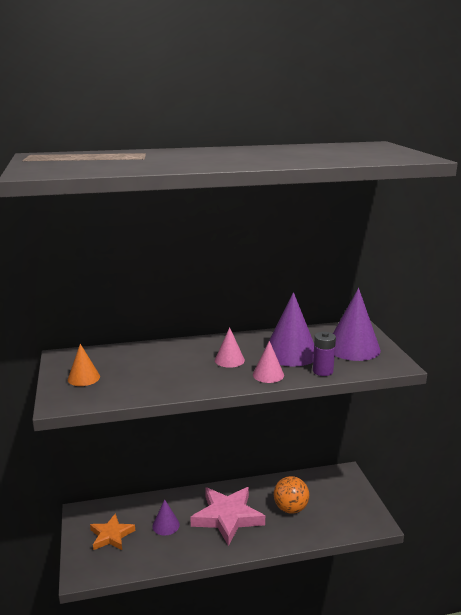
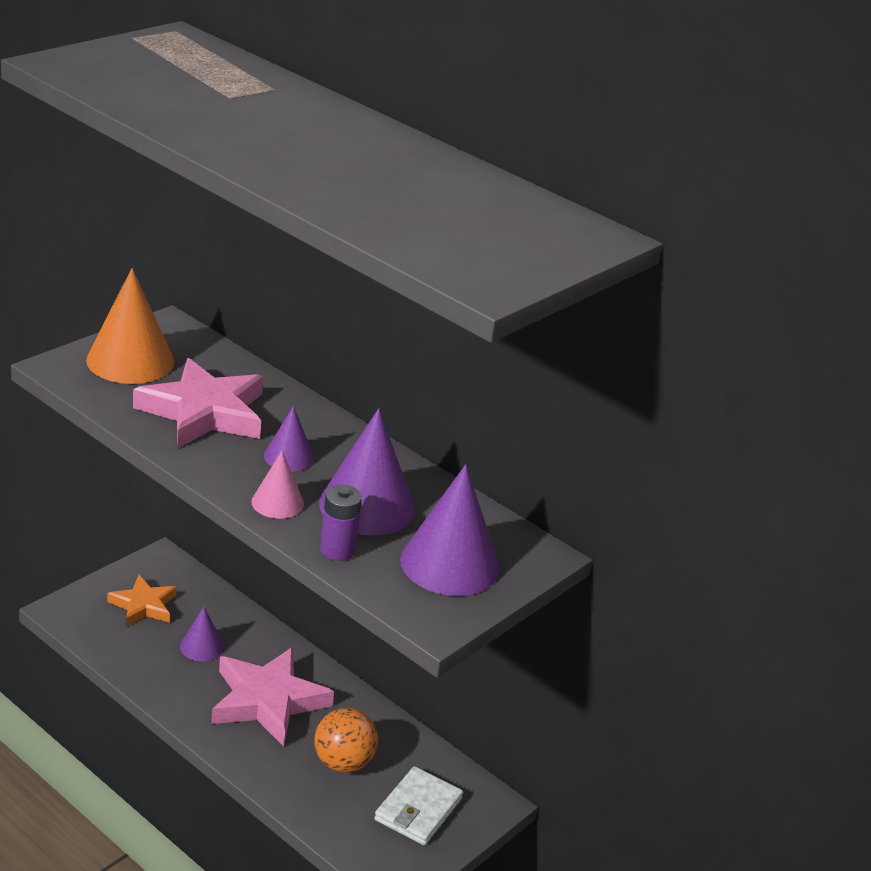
camera: 50 degrees right, 10 degrees up
orange cone [68,344,100,386] -> orange cone [86,268,174,384], size x1.85
pink cone [215,327,245,368] -> purple cone [264,406,314,472]
none -> pink star [133,358,263,449]
none -> white wallet [375,766,463,845]

